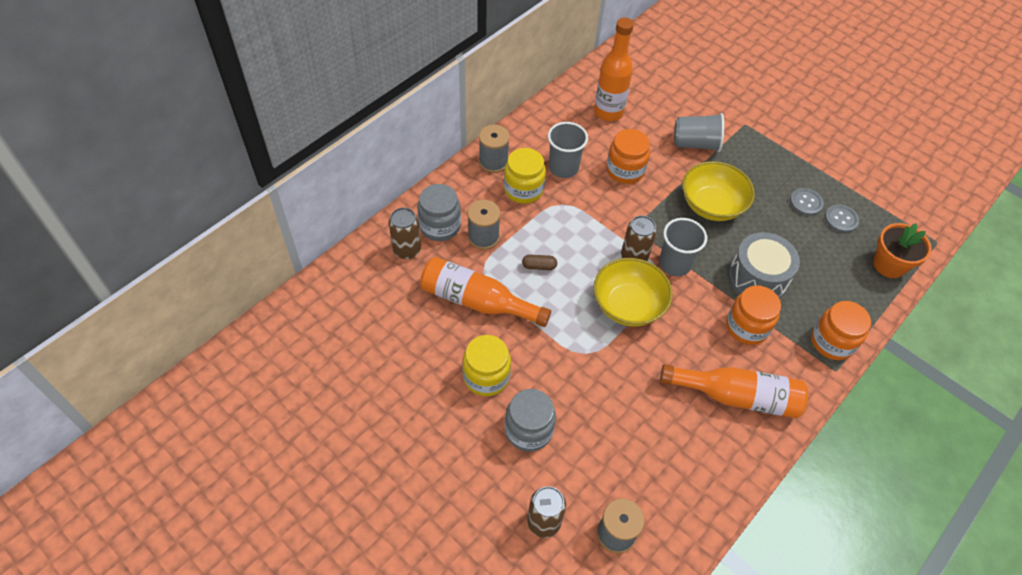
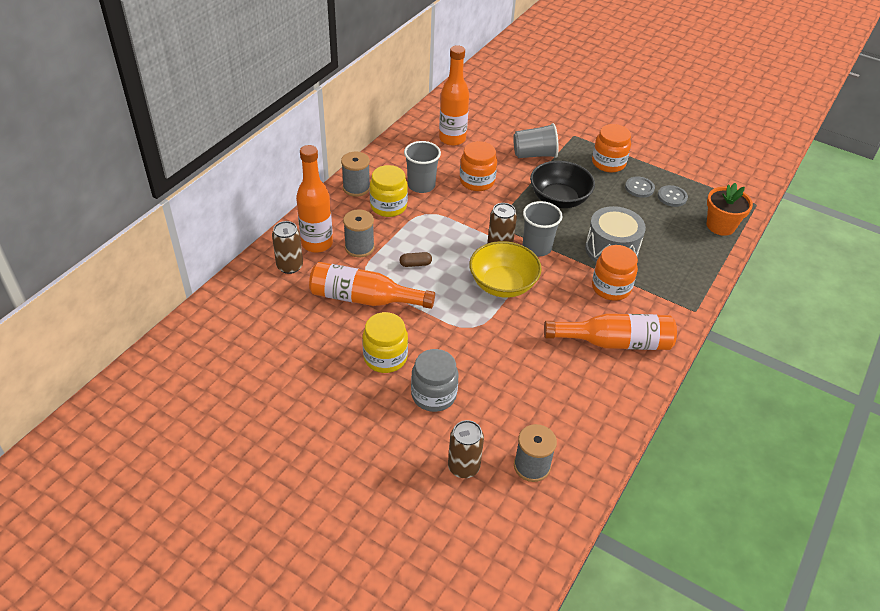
camera: 10 degrees left, 10 degrees down
grey jar [417,184,461,241] -> orange bottle [296,145,333,253]
yellow bowl [682,161,755,221] -> black bowl [530,161,595,208]
orange jar [811,301,871,360] -> orange jar moved to [592,124,631,172]

